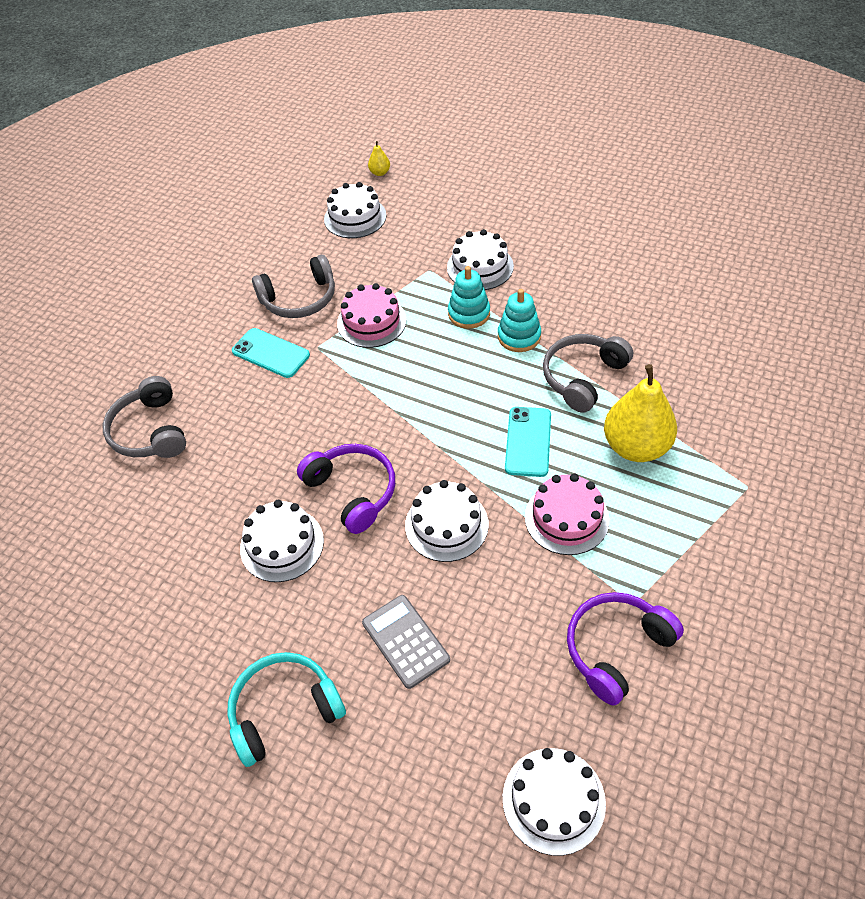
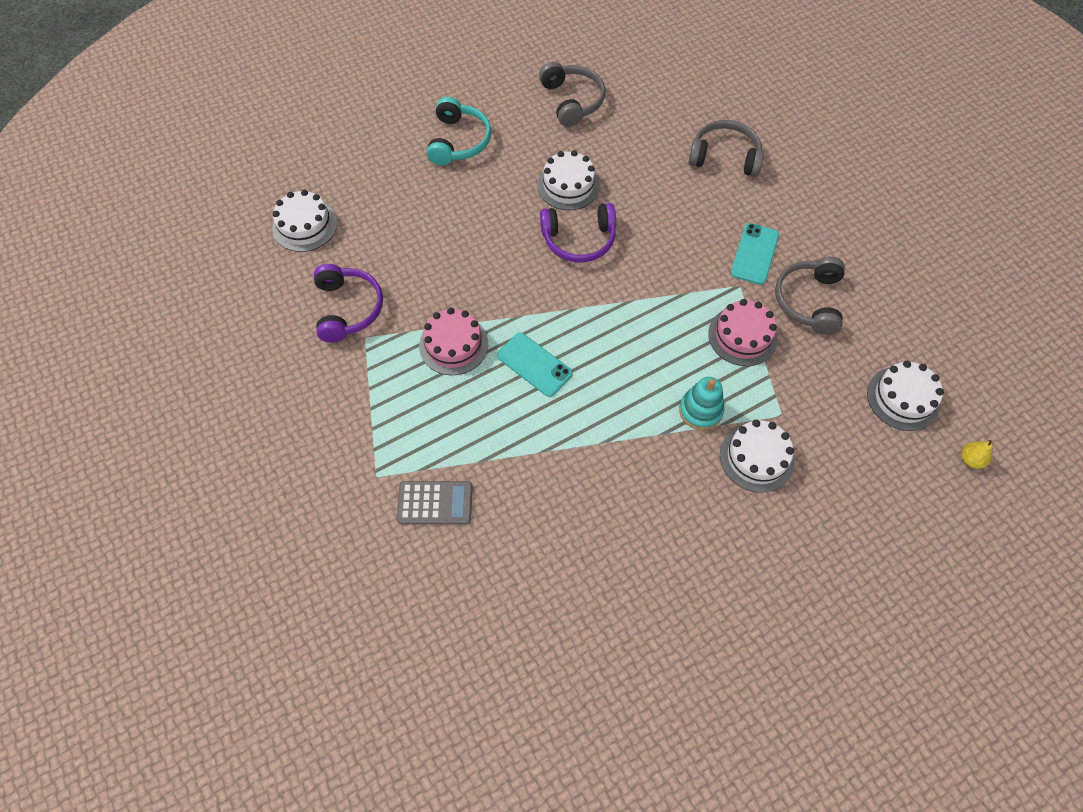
camera: 120 degrees right, 10 degrees up
turquoise phone [232,328,310,378] -> turquoise phone turned 45 degrees counterclockwise [731,223,779,285]
grey calculator [362,595,450,689] -> grey calculator moved to [397,481,473,524]
white cake [405,480,489,562] -> none
turquoise stacking toy [498,289,541,352] -> none
grey headphones [543,334,633,413] -> grey headphones moved to [539,62,606,127]
yellow pear [604,364,677,462] -> none

